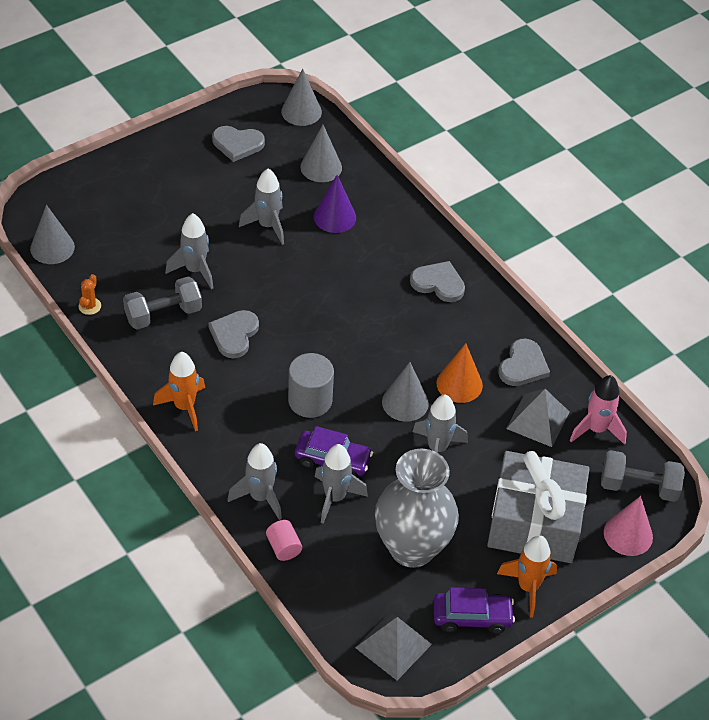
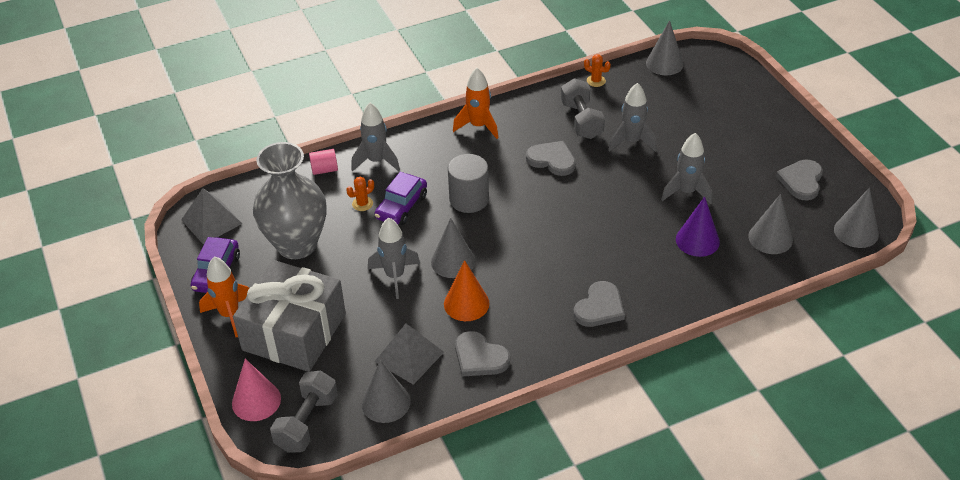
camera: 105 degrees right, 5 degrees down
grey rocket [314,444,368,524] -> orange cactus [346,176,374,211]
pink rocket [570,375,627,445] -> grey cone [361,360,410,423]

